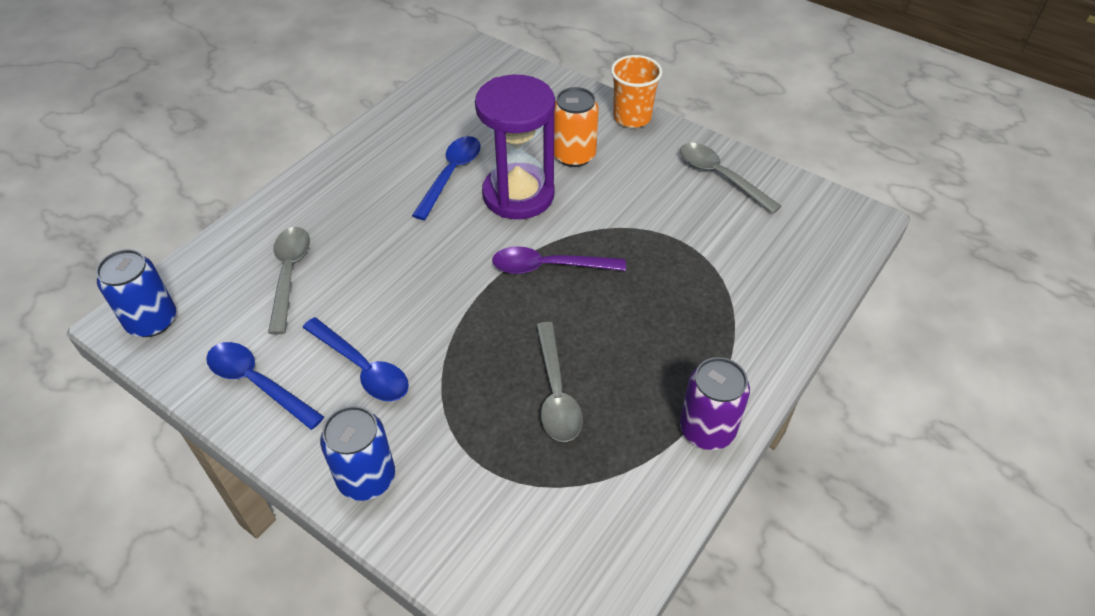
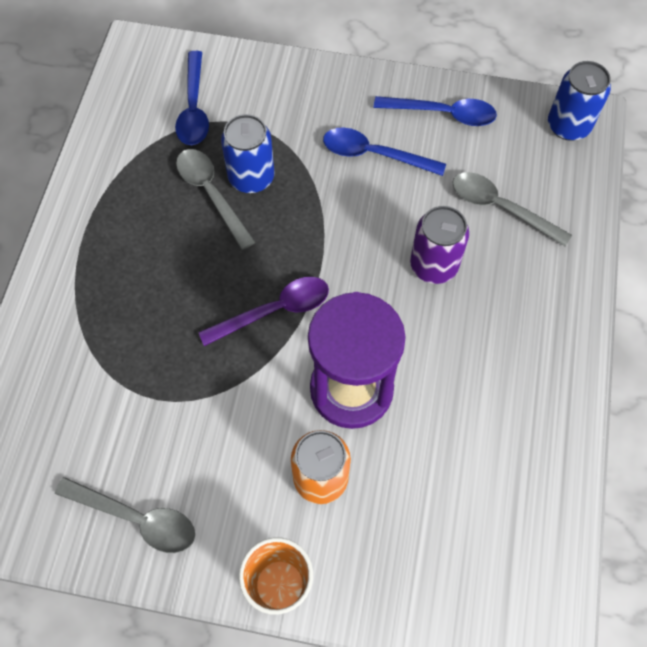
camera: 155 degrees right, 15 degrees up
grey spoon [268,227,310,334] -> grey spoon turned 150 degrees clockwise [452,172,572,246]
blue can [320,406,395,501] -> blue can moved to [221,114,275,193]
blue spoon [412,136,481,220] -> blue spoon moved to [175,51,209,145]
purple can [680,357,750,450] -> purple can moved to [410,206,469,284]

